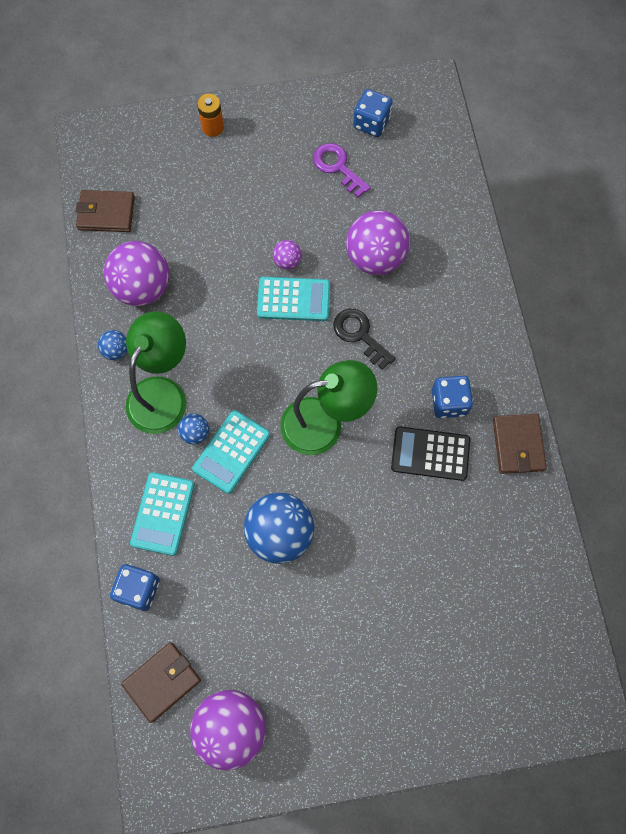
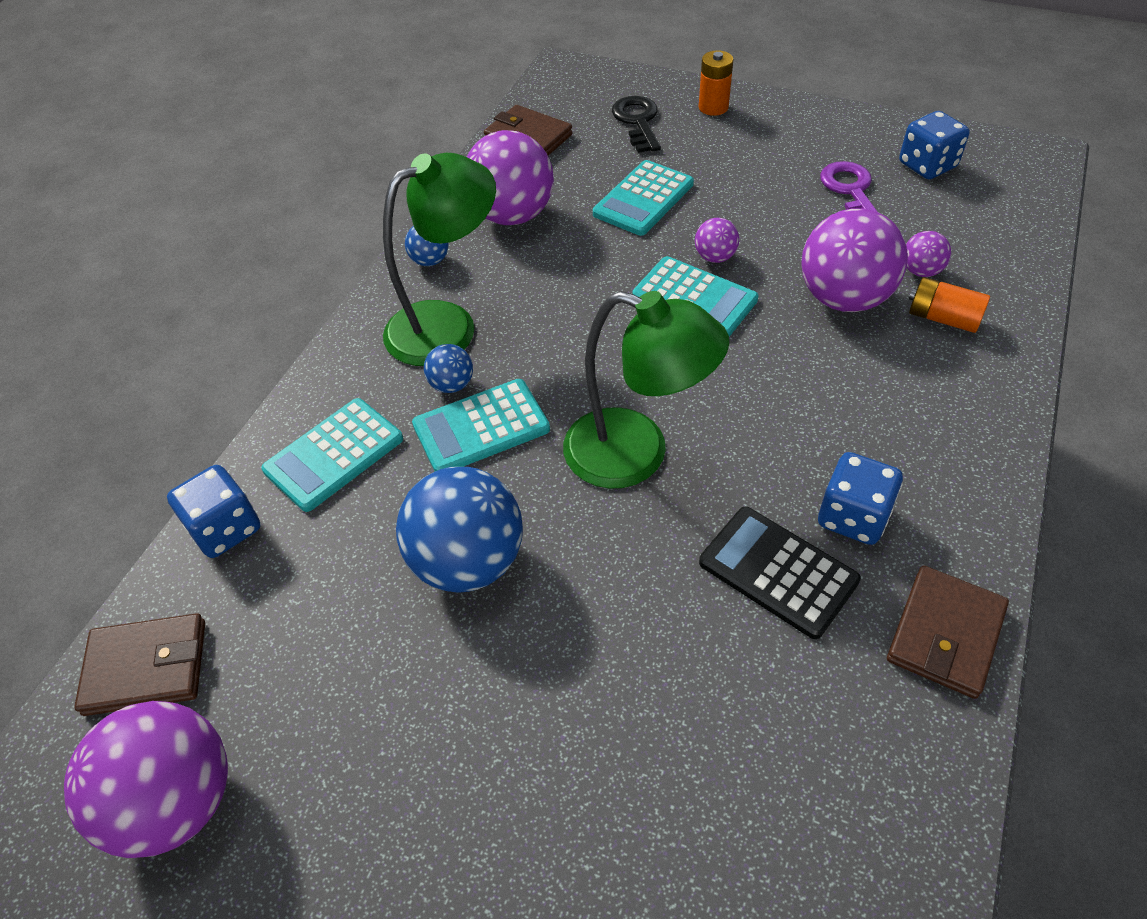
camera: 35 degrees right, 20 degrees down
black key [333,309,396,370] -> black key moved to [612,96,661,153]
none -> turquoise calculator [593,160,694,236]
none -> purple ball [906,231,951,277]
none -> orange battery [909,277,990,333]

